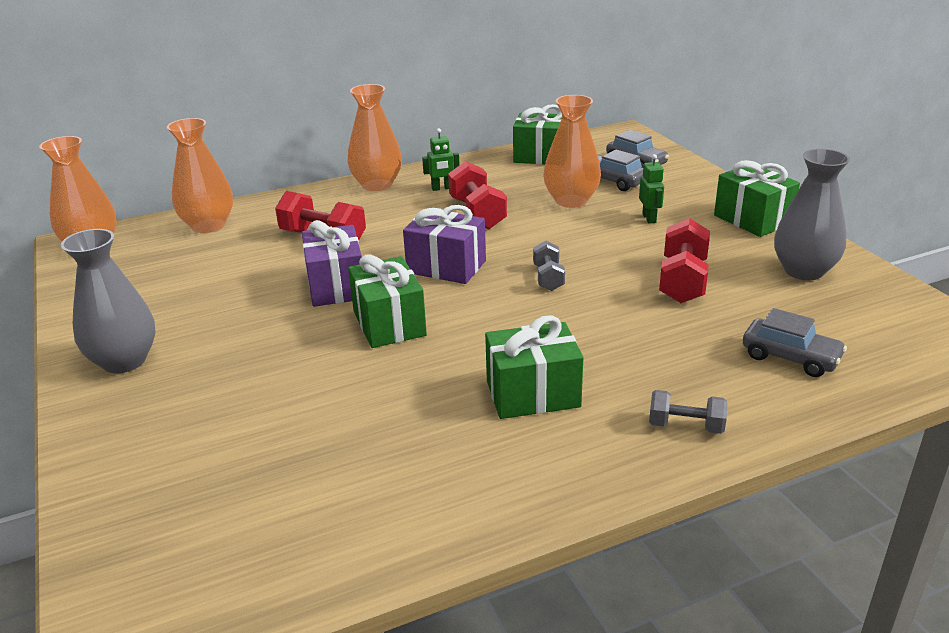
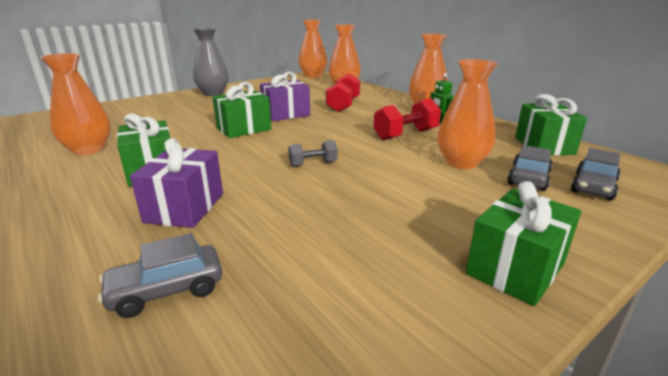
camera: 75 degrees right, 5 degrees down
purple gift [403,205,486,284] -> purple gift moved to [130,138,223,228]
green robot [639,154,664,224] -> none
grey dumbbell [649,390,728,434] -> none
red dumbbell [659,218,710,303] -> none
grey car [743,308,847,377] -> grey car turned 45 degrees clockwise [98,233,222,318]
grey vase [774,149,850,280] -> none
none -> orange vase [40,53,111,155]

